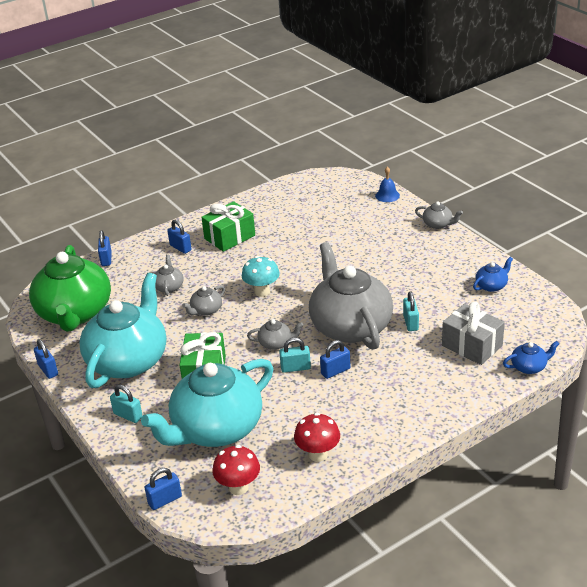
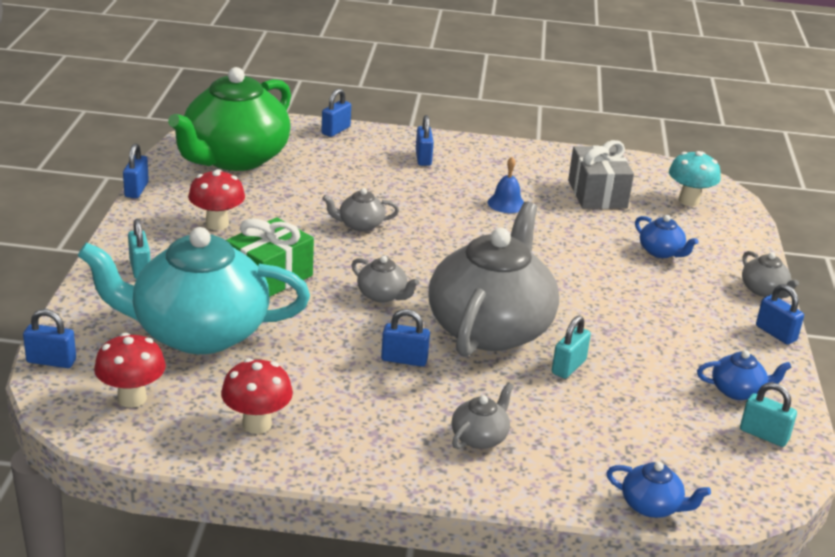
camera: 35 degrees right, 5 degrees down
turquoise teapot [80,273,166,388] -> red mushroom [188,169,245,230]
grey teapot [155,255,184,296] -> grey teapot moved to [452,382,514,449]
green gift [201,201,255,252] -> none
turquoise mushroom [242,256,280,297] -> turquoise mushroom moved to [669,151,721,206]
turquoise padlock [279,338,311,373] -> turquoise padlock moved to [740,382,797,447]
blue bell [375,166,400,202] -> blue bell moved to [488,157,524,213]
grey gift [442,302,505,365] -> grey gift moved to [568,140,634,209]
none -> blue teapot [635,215,698,258]
none -> blue padlock [756,284,804,345]

